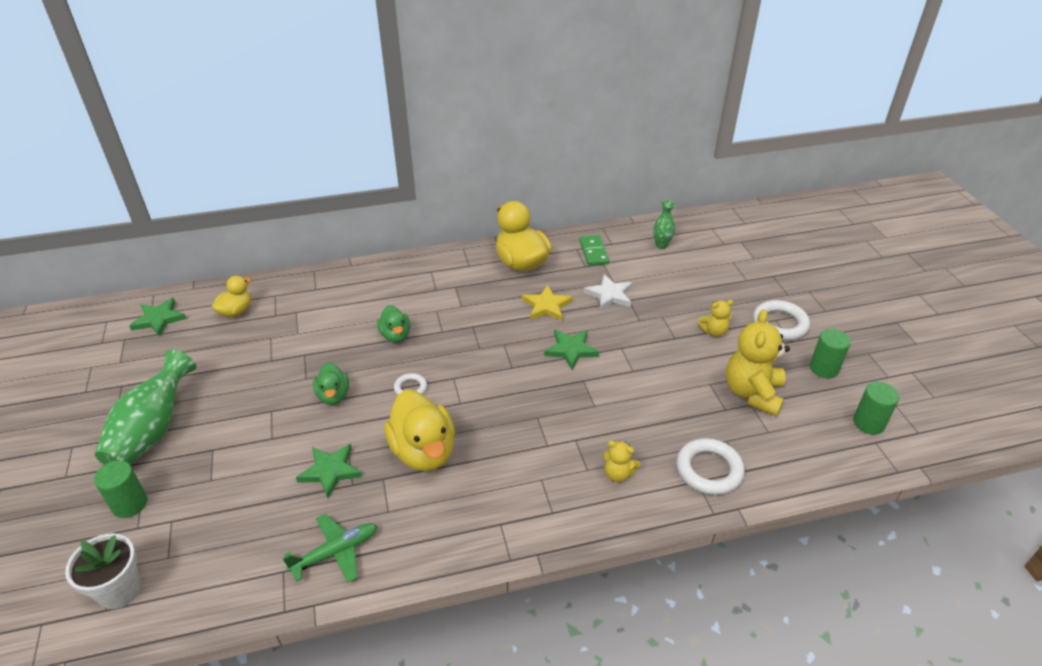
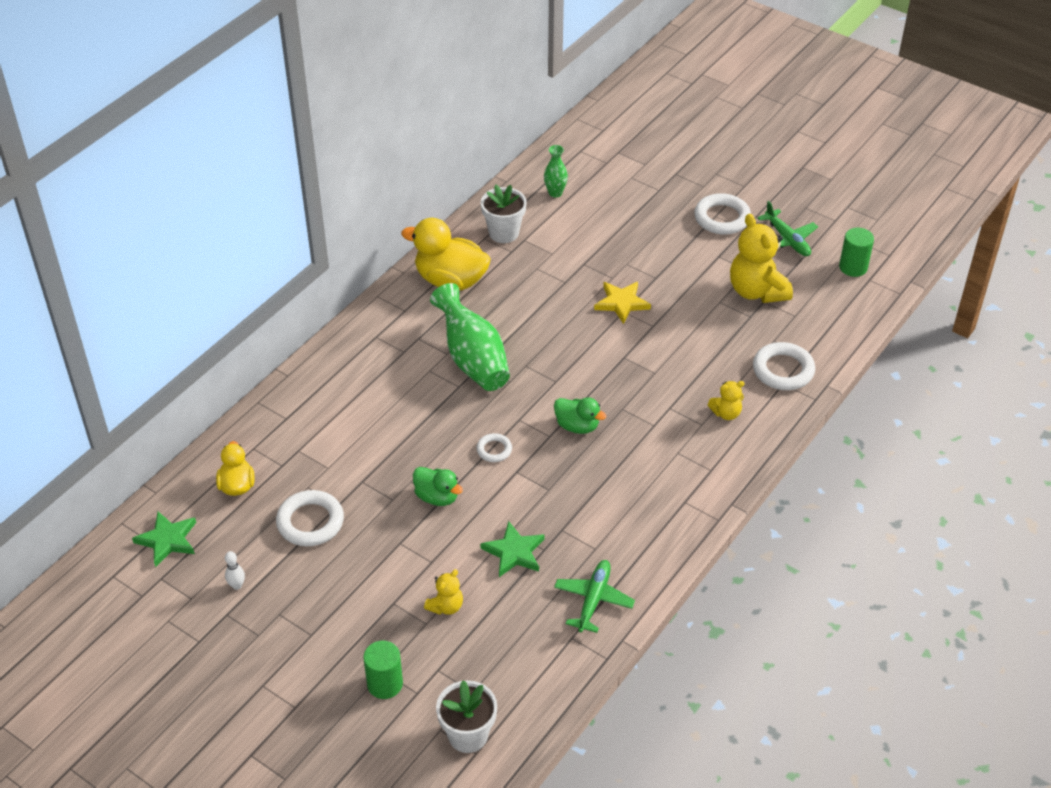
camera: 40 degrees left, 5 degrees up
green vase [95,350,196,465] -> green vase moved to [430,283,510,391]
green duck [377,305,411,343] -> green duck moved to [554,397,606,434]
yellow duck [384,389,455,471] -> none
yellow star [522,285,573,321] -> yellow star moved to [594,282,651,324]
green star [544,329,599,370] -> none
green domino [579,235,610,266] -> white flower pot [481,185,527,243]
white star [584,274,632,310] -> none
yellow teddy bear [697,300,734,337] -> yellow teddy bear moved to [424,569,463,615]
green cylinder [810,329,851,378] -> green plane [757,201,818,256]
none -> white bowling pin [225,551,245,590]
none -> white ring [276,490,344,546]

